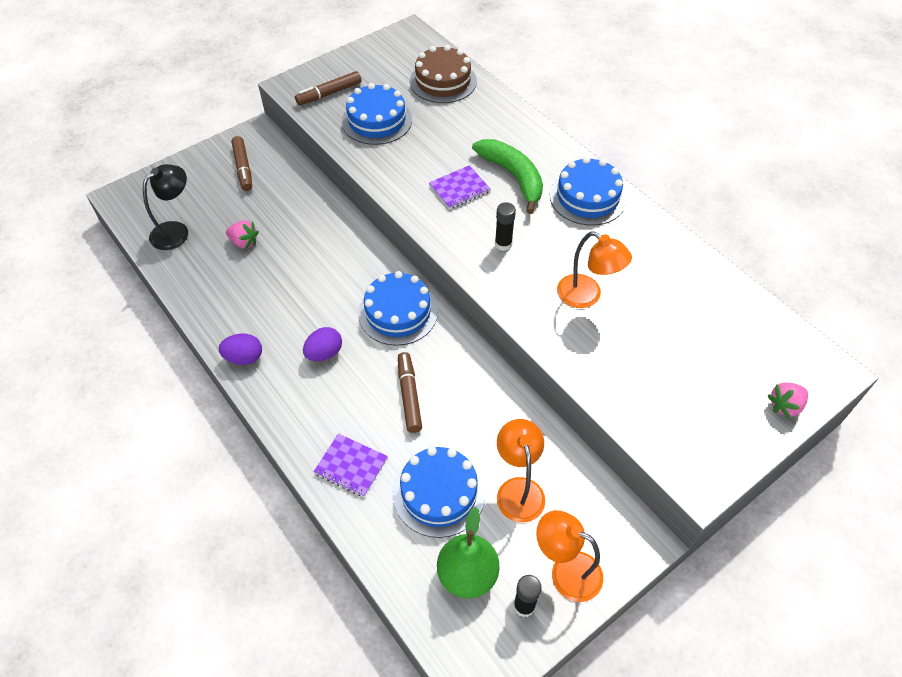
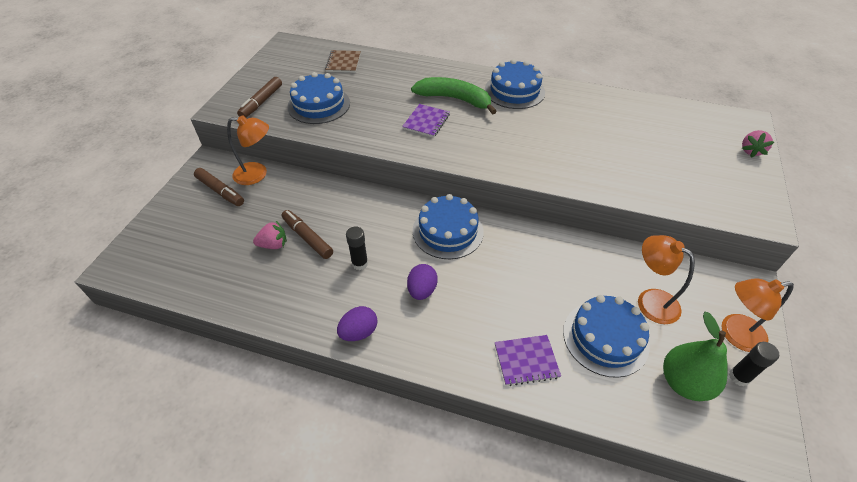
camera: 35 degrees left, 5 degrees down
black lamp [143,164,188,250] -> none
brown marker [398,352,422,433] -> brown marker moved to [282,210,333,259]
brown cake [410,45,477,103] -> brown notebook [325,50,361,73]
black glue stick [495,202,516,251] -> black glue stick moved to [346,226,368,270]
orange lamp [557,232,632,308] -> orange lamp moved to [227,115,269,185]

